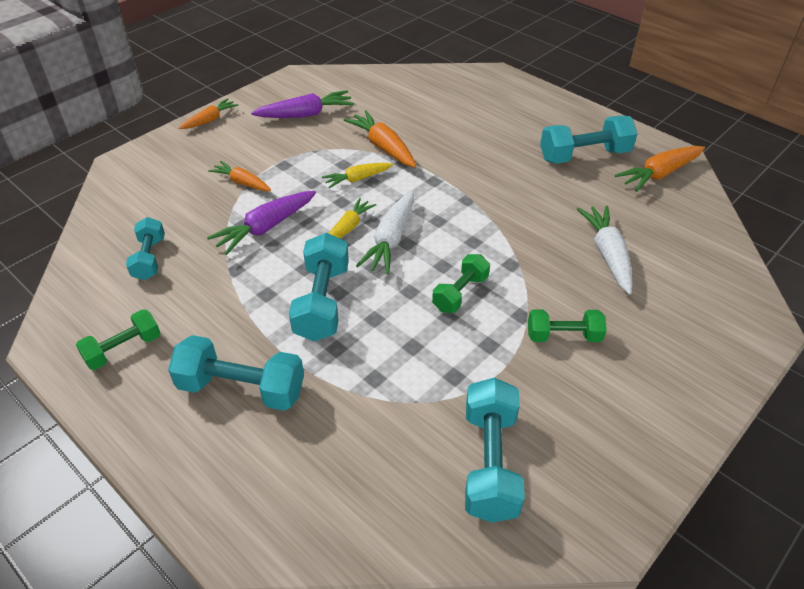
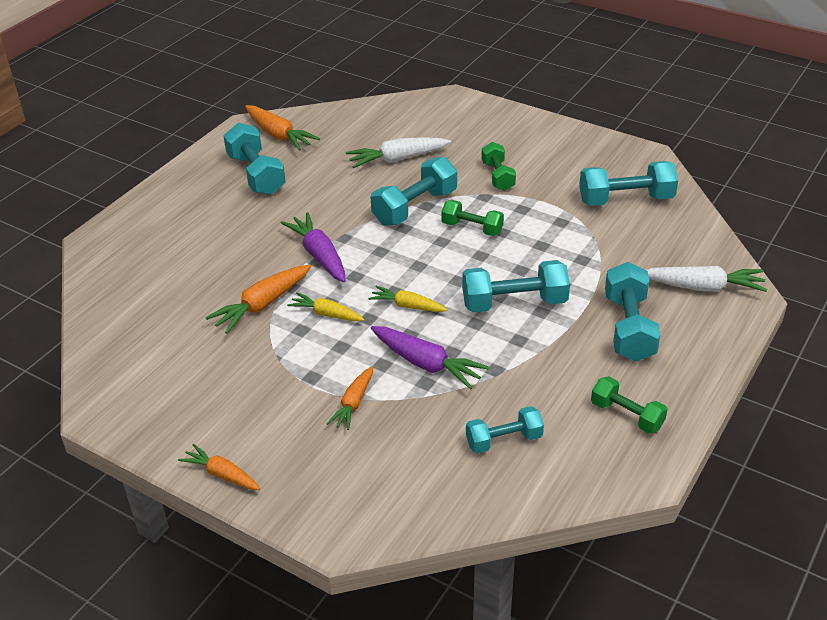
camera: 100 degrees left, 5 degrees down
purple carrot [251,90,354,118] -> purple carrot moved to [281,212,346,282]
yellow carrot [322,163,393,188] -> yellow carrot turned 150 degrees clockwise [287,292,364,321]
white carrot [356,191,414,274] -> white carrot moved to [646,266,767,292]
none -> turquoise dumbbell [371,157,457,226]

